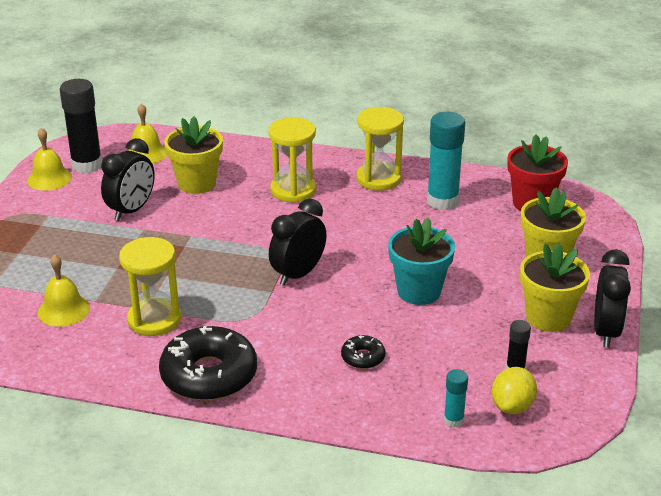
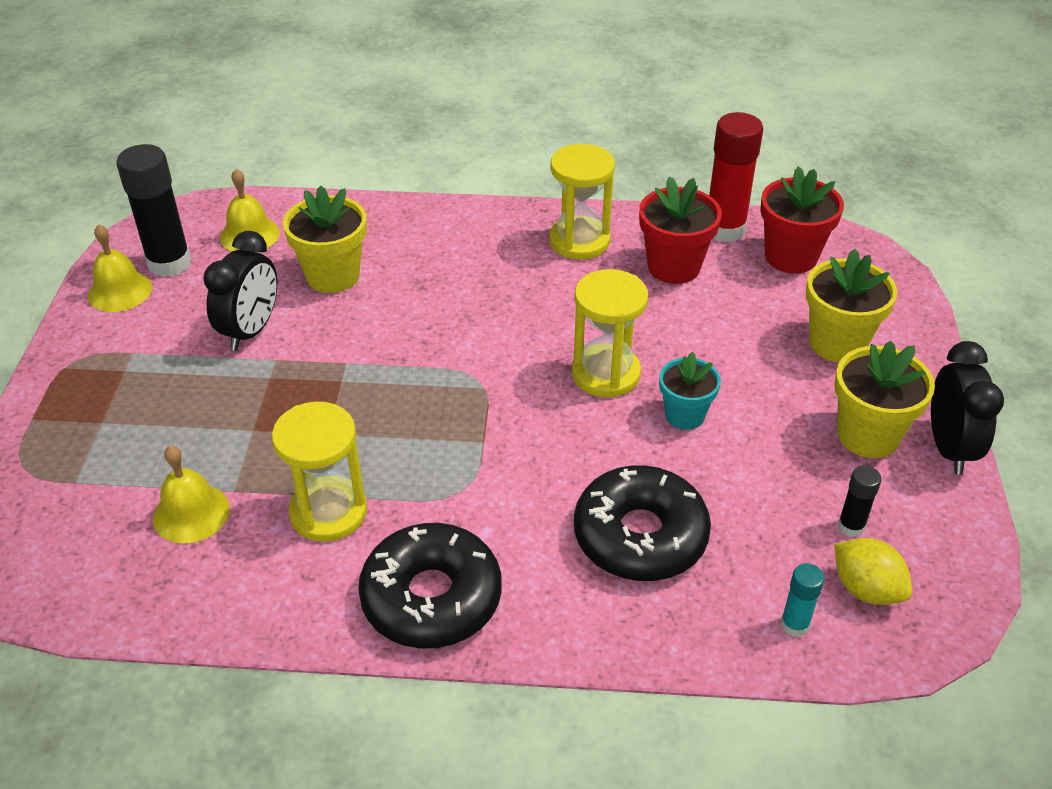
camera: 10 degrees left, 10 degrees up
yellow hourglass [268,117,316,203] -> yellow hourglass moved to [572,269,648,398]
black clock [269,199,326,286] -> none
black donut [341,335,385,369] -> black donut [574,465,711,581], size x2.15
turquoise flower pot [388,218,455,305] -> turquoise flower pot [659,352,721,430], size x0.66
turquoise glue stick [427,112,465,210] -> red flower pot [639,176,722,284]
yellow lemon [492,367,537,414] -> yellow lemon turned 60 degrees counterclockwise [834,538,912,605]
none -> red glue stick [709,112,763,242]

